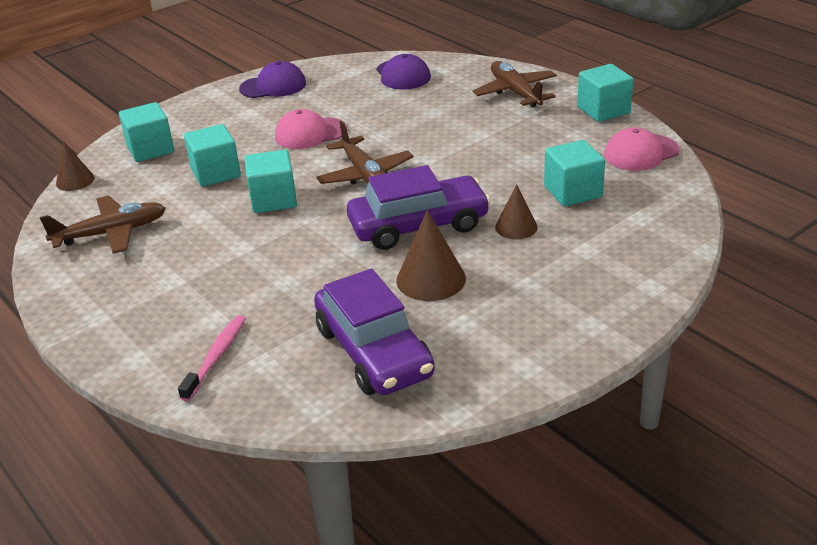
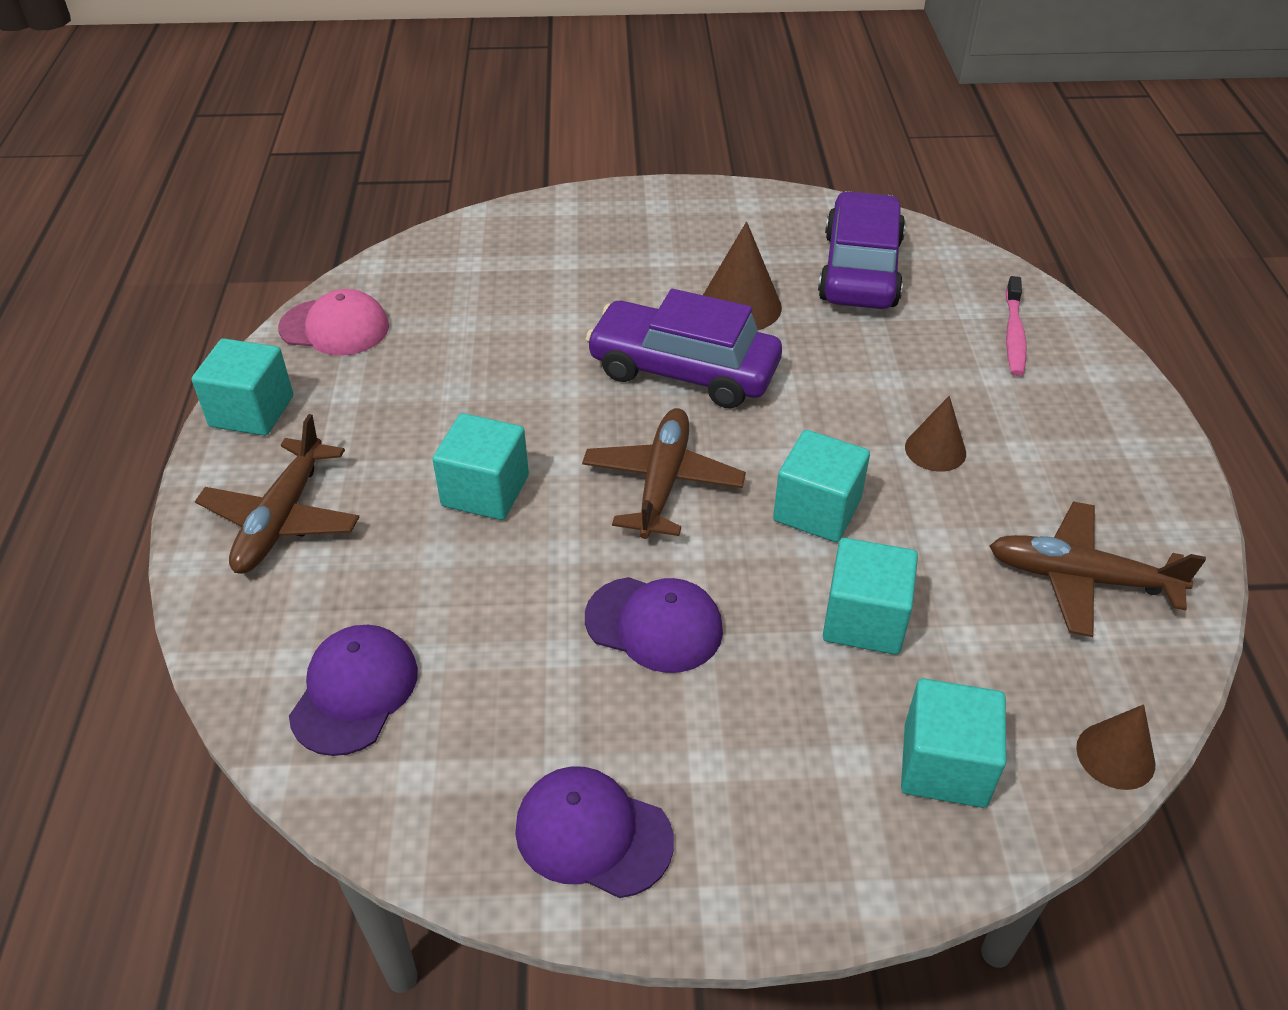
camera: 145 degrees left, 10 degrees up
pink toothbrush [178,315,246,401] -> pink toothbrush turned 45 degrees counterclockwise [1006,276,1026,376]
pink cap [275,109,347,149] -> purple cap [585,577,723,673]
brown cone [495,185,538,239] -> brown cone moved to [905,396,966,472]
turquoise cube [544,140,605,206] -> turquoise cube moved to [432,413,529,520]

